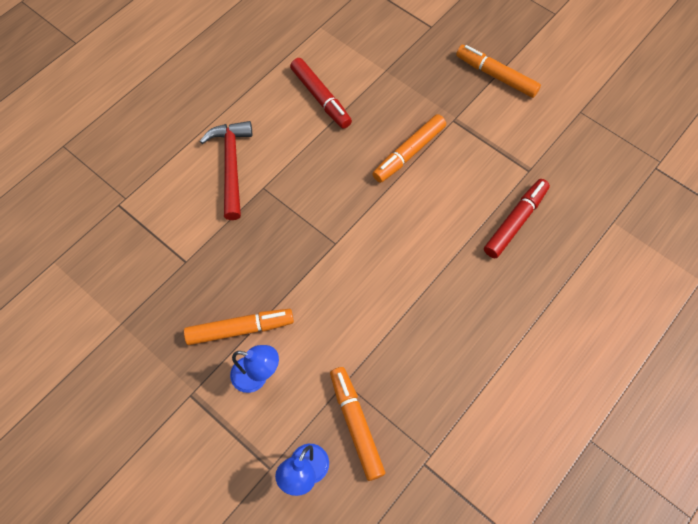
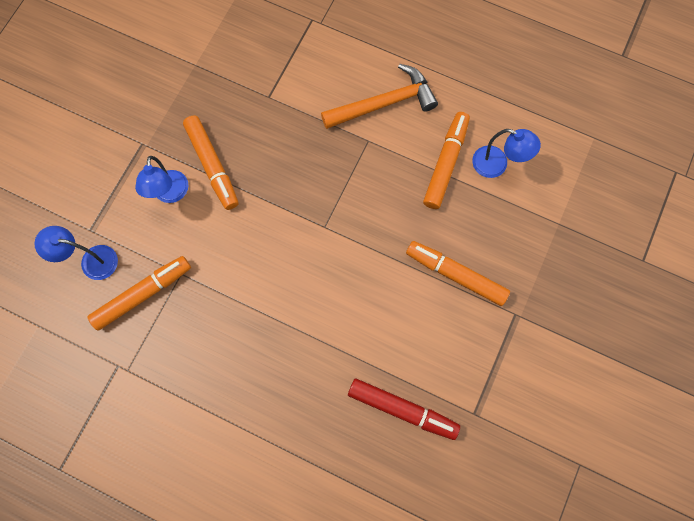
camera: 75 degrees right, 10 degrees up
red hammer [200,121,252,220] -> orange hammer [321,64,438,129]
red marker [290,58,352,129] -> blue lamp [472,129,541,178]
orange marker [456,45,541,98] -> orange marker moved to [423,112,470,209]

